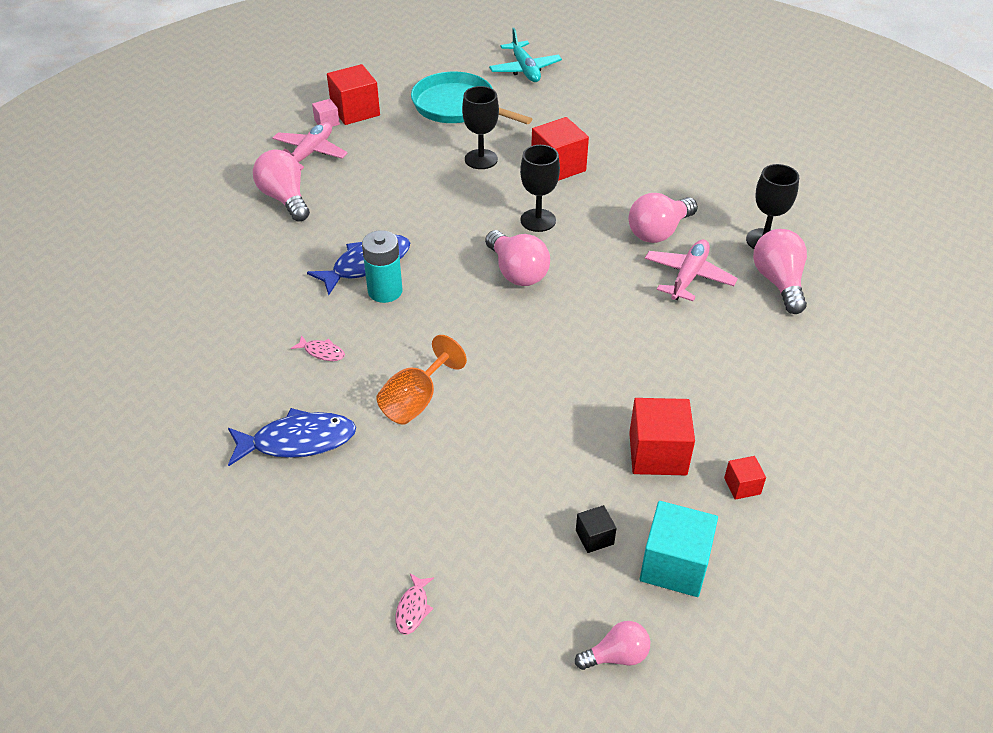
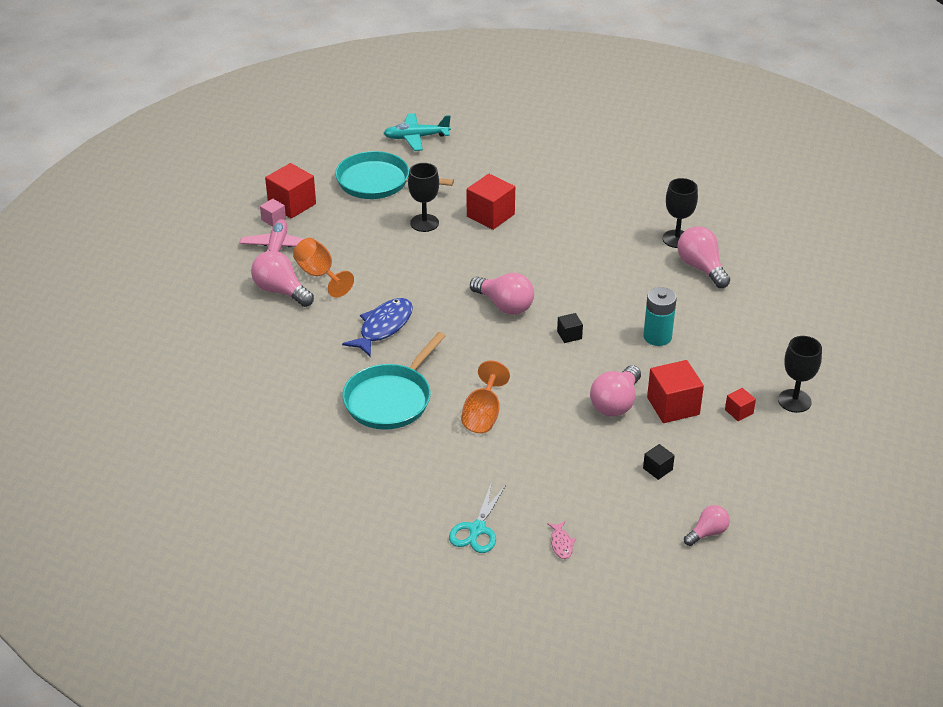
camera: 20 degrees left, 5 degrees down
blue fish [228,408,356,466] -> none
pink fish [291,335,345,361] -> turquoise pan [342,332,446,430]
turquoise battery [362,230,402,303] -> turquoise battery moved to [643,287,677,346]
turquoise plane [489,28,562,82] -> turquoise plane turned 120 degrees clockwise [383,113,451,151]
black goblet [520,145,560,232] -> black goblet moved to [778,336,822,413]
pink light bulb [629,193,698,243] -> pink light bulb moved to [590,365,641,417]
turquoise cube [640,501,718,597] -> none
pink plane [645,239,738,301] -> none
none -> orange goblet [293,238,354,298]
none -> turquoise scissors [449,482,506,553]
none -> black cube [557,313,583,343]

